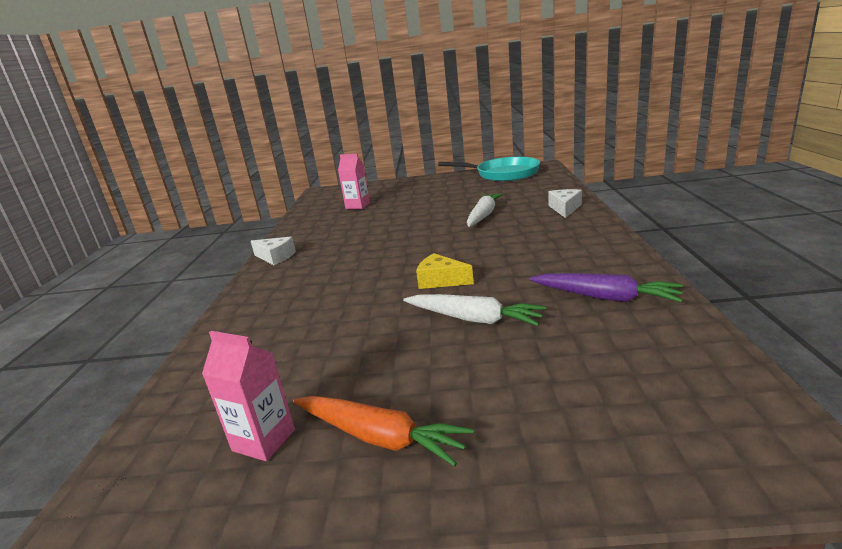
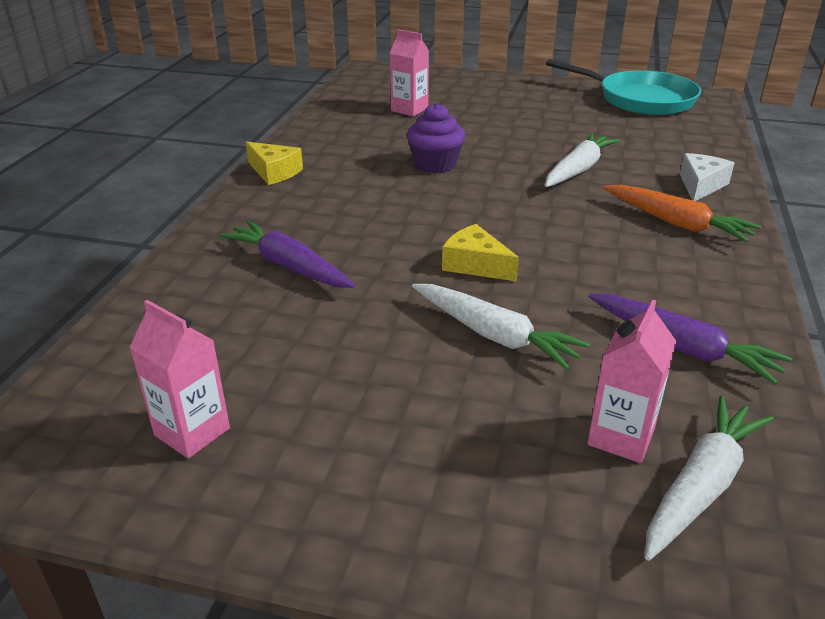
camera: 10 degrees right, 10 degrees up
white cheese [251,237,296,265] -> yellow cheese [245,141,303,185]
orange carrot [293,396,473,467] -> orange carrot moved to [603,185,761,243]
none -> purple carrot [219,220,356,288]
none -> purple cupcake [407,103,465,173]
none -> pink carton [587,300,677,463]
none -> white carrot [645,395,773,561]

